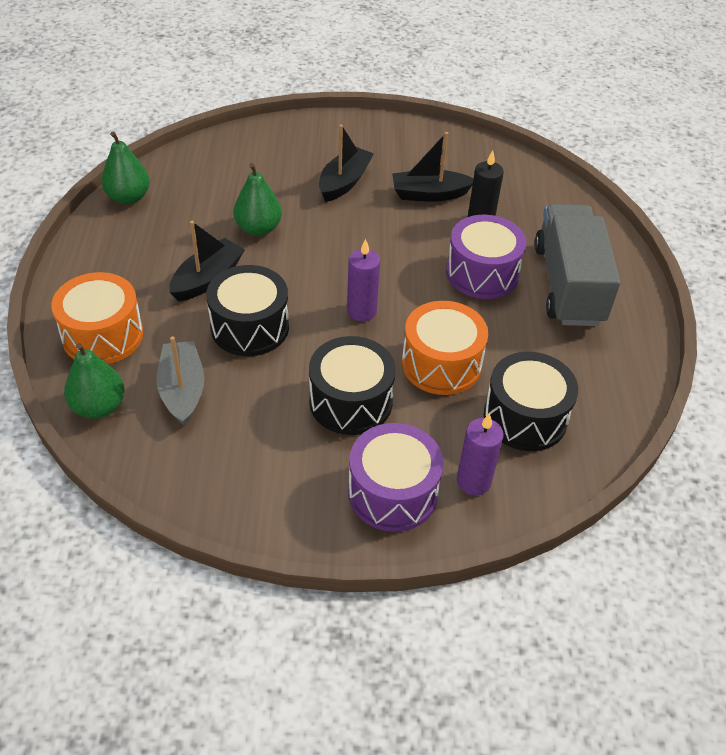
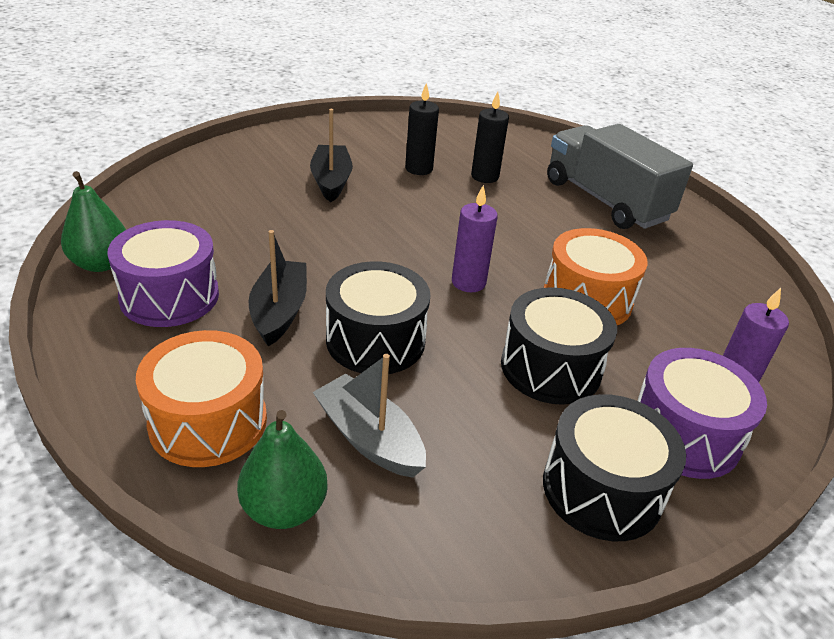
camera: 35 degrees left, 10 degrees down
green pear [233,163,282,236] -> none
black boat [392,132,473,202] -> black candle [405,83,439,175]
purple drum [446,215,526,299] -> purple drum moved to [107,220,219,327]
black drum [484,352,578,451] -> black drum moved to [543,394,686,541]

